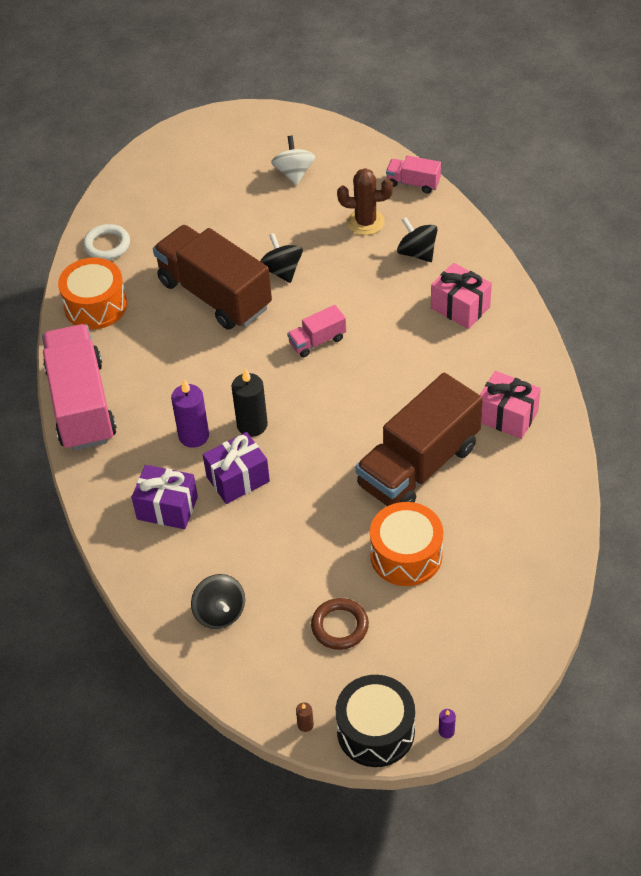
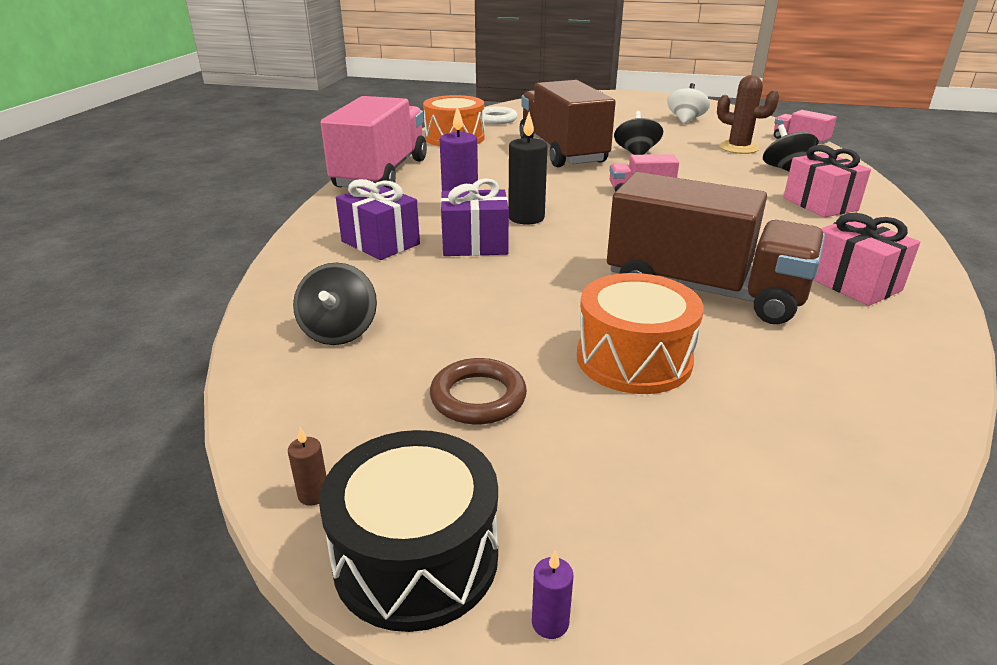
camera: 25 degrees right, 20 degrees down
brown truck [356,373,483,506] -> brown truck turned 135 degrees counterclockwise [607,172,825,324]

